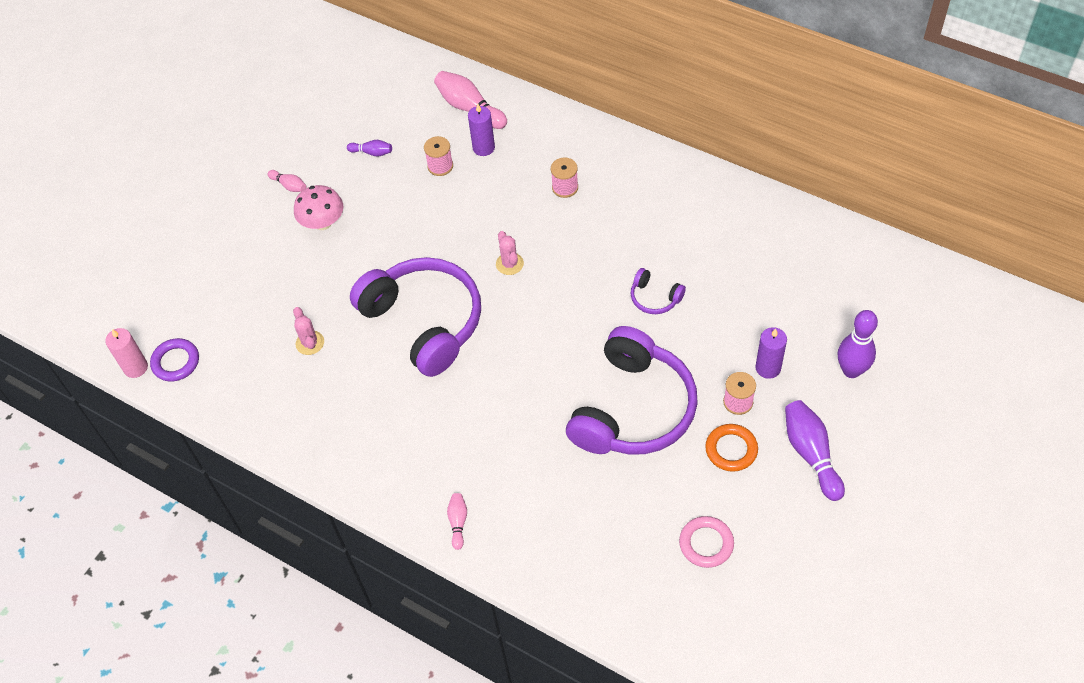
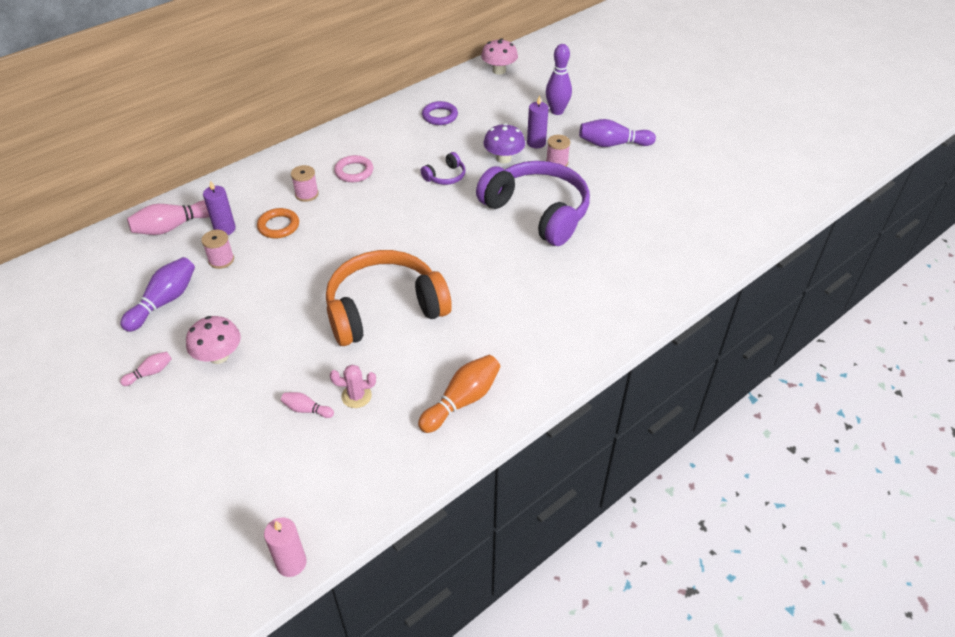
camera: 75 degrees left, 10 degrees down
purple ring [150,338,199,381] -> purple ring moved to [422,101,458,125]
purple bowling pin [347,140,392,157] -> purple bowling pin [120,257,195,332], size x1.91
purple headphones [350,257,481,377] -> orange headphones [326,250,452,346]
pink bowling pin [447,493,467,550] -> pink bowling pin moved to [281,392,334,418]
pink cactus [496,231,524,275] -> none
pink ring [679,516,734,568] -> pink ring moved to [334,155,373,182]
orange ring [705,424,758,472] -> orange ring moved to [257,208,299,239]
none -> orange bowling pin [418,355,500,433]
none -> pink mushroom [481,38,518,75]
none -> purple mushroom [483,123,525,164]

